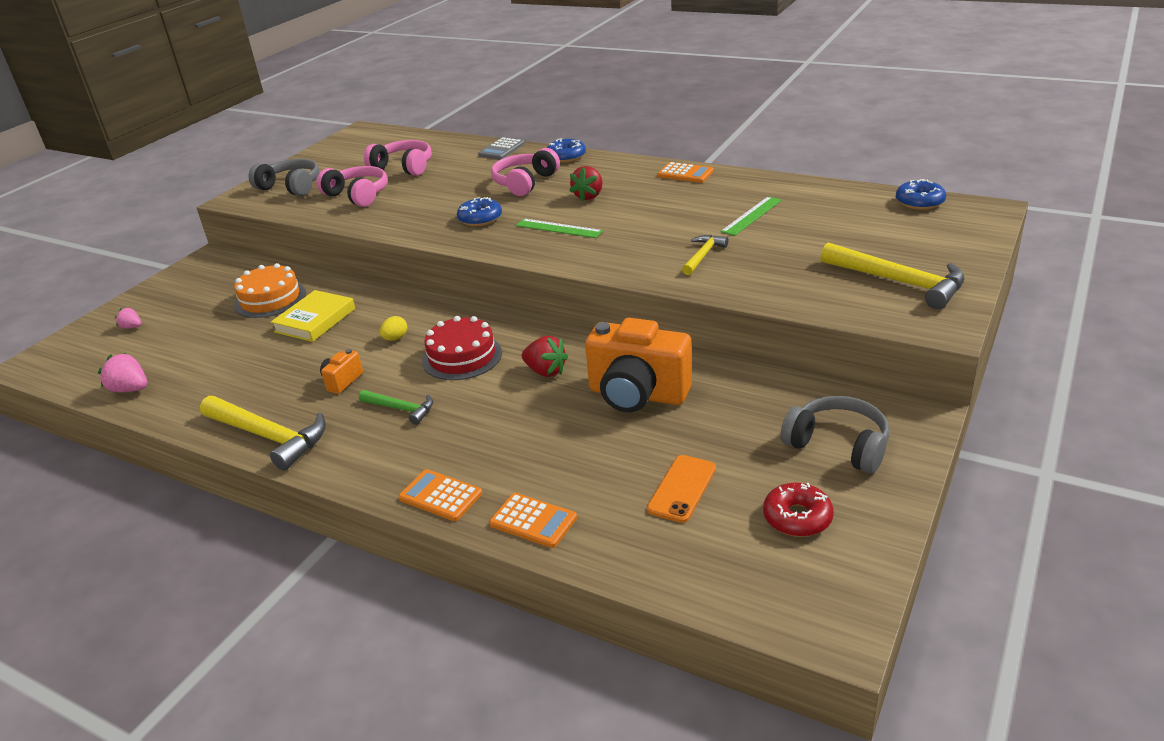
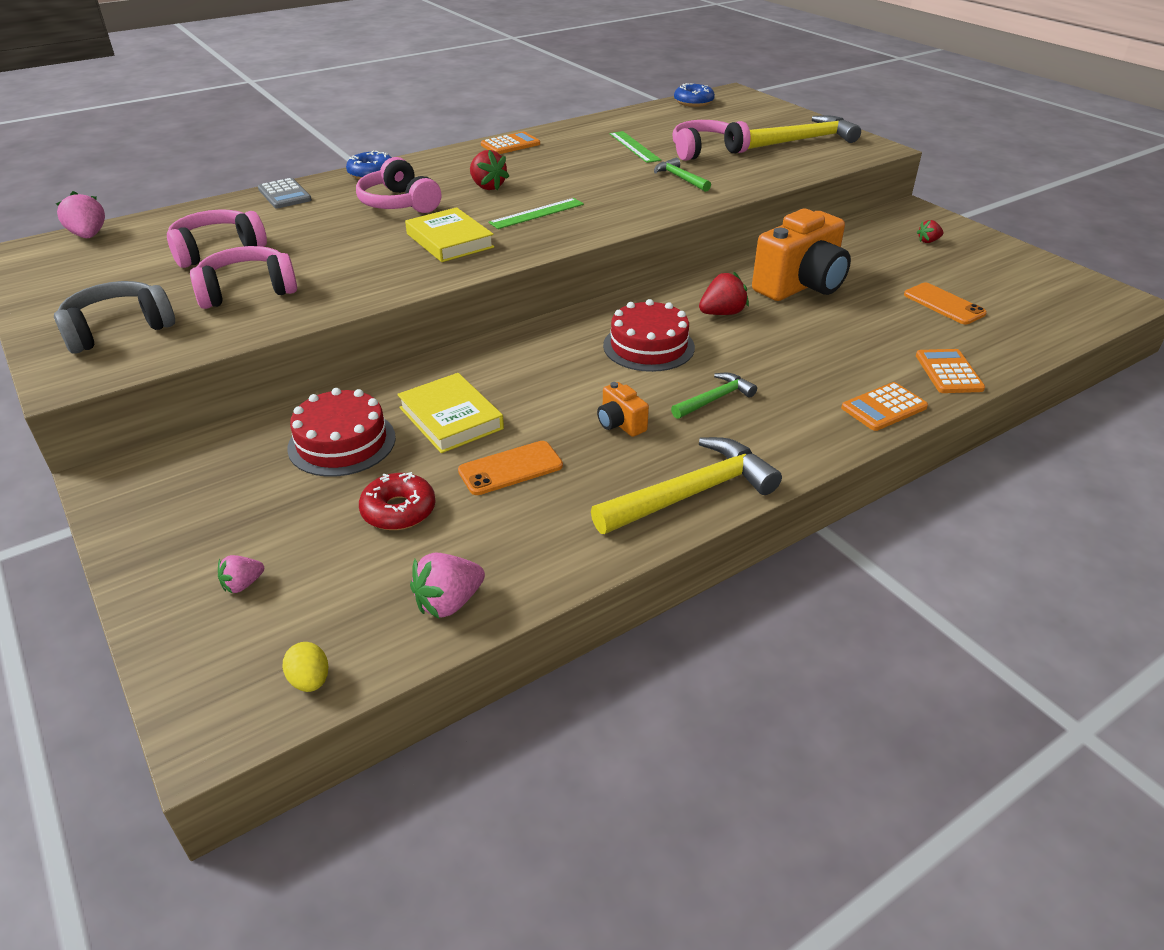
camera: 65 degrees left, 5 degrees up
orange cake [234,263,306,318] -> red cake [287,388,396,477]
yellow egg [380,316,407,341] -> yellow egg moved to [283,642,328,692]
blue donut [457,197,502,226] -> yellow book [405,207,494,262]
orange calculator [489,493,577,548] -> orange calculator turned 60 degrees counterclockwise [916,349,985,393]
yellow hammer [682,235,728,275] -> green hammer [654,158,711,192]
red donut [763,483,834,537] -> red donut moved to [359,472,436,530]
grey headphones [781,396,889,473] -> red strawberry [917,220,944,243]
none -> pink strawberry [56,191,105,238]
none -> orange phone [458,441,563,495]
none -> pink headphones [672,120,751,161]

